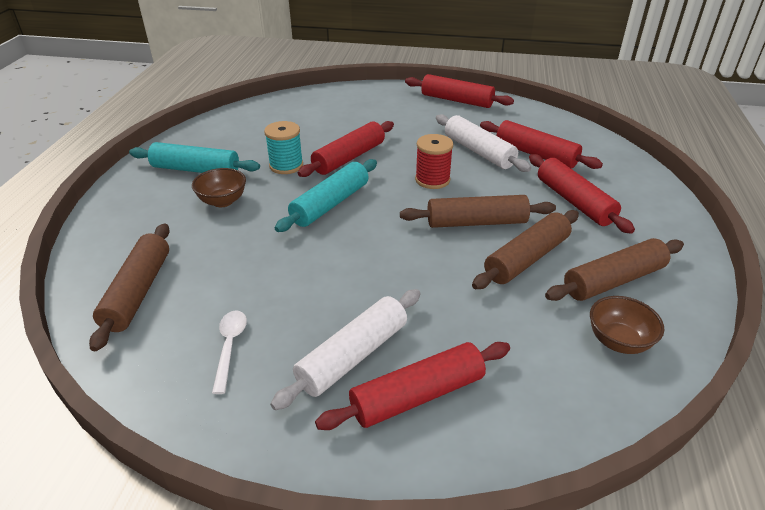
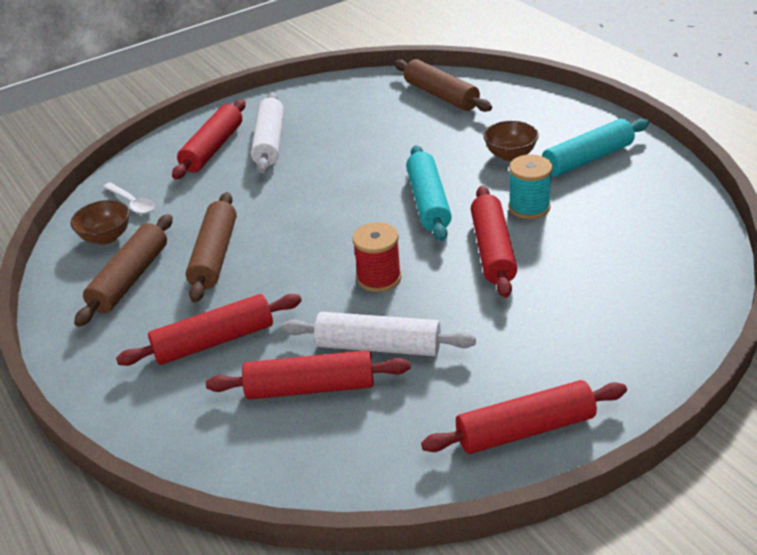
camera: 140 degrees right, 0 degrees up
white spoon [212,311,247,394] -> white spoon moved to [103,183,154,214]
brown rolling pin [400,195,556,228] -> none
red rolling pin [529,154,635,234] -> red rolling pin turned 45 degrees counterclockwise [116,294,302,366]

